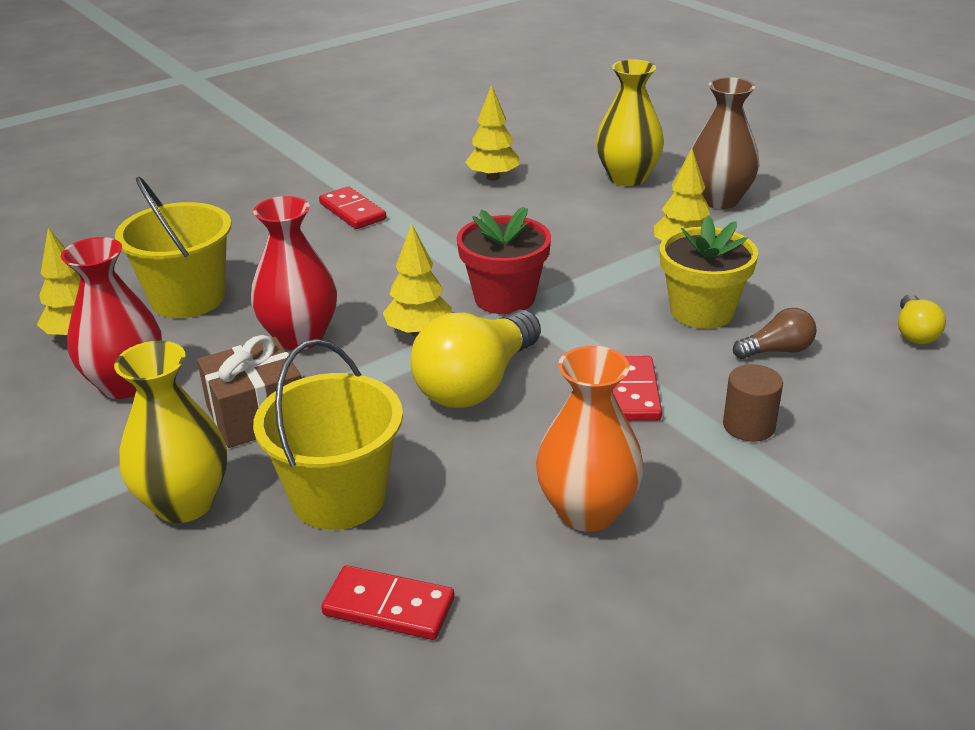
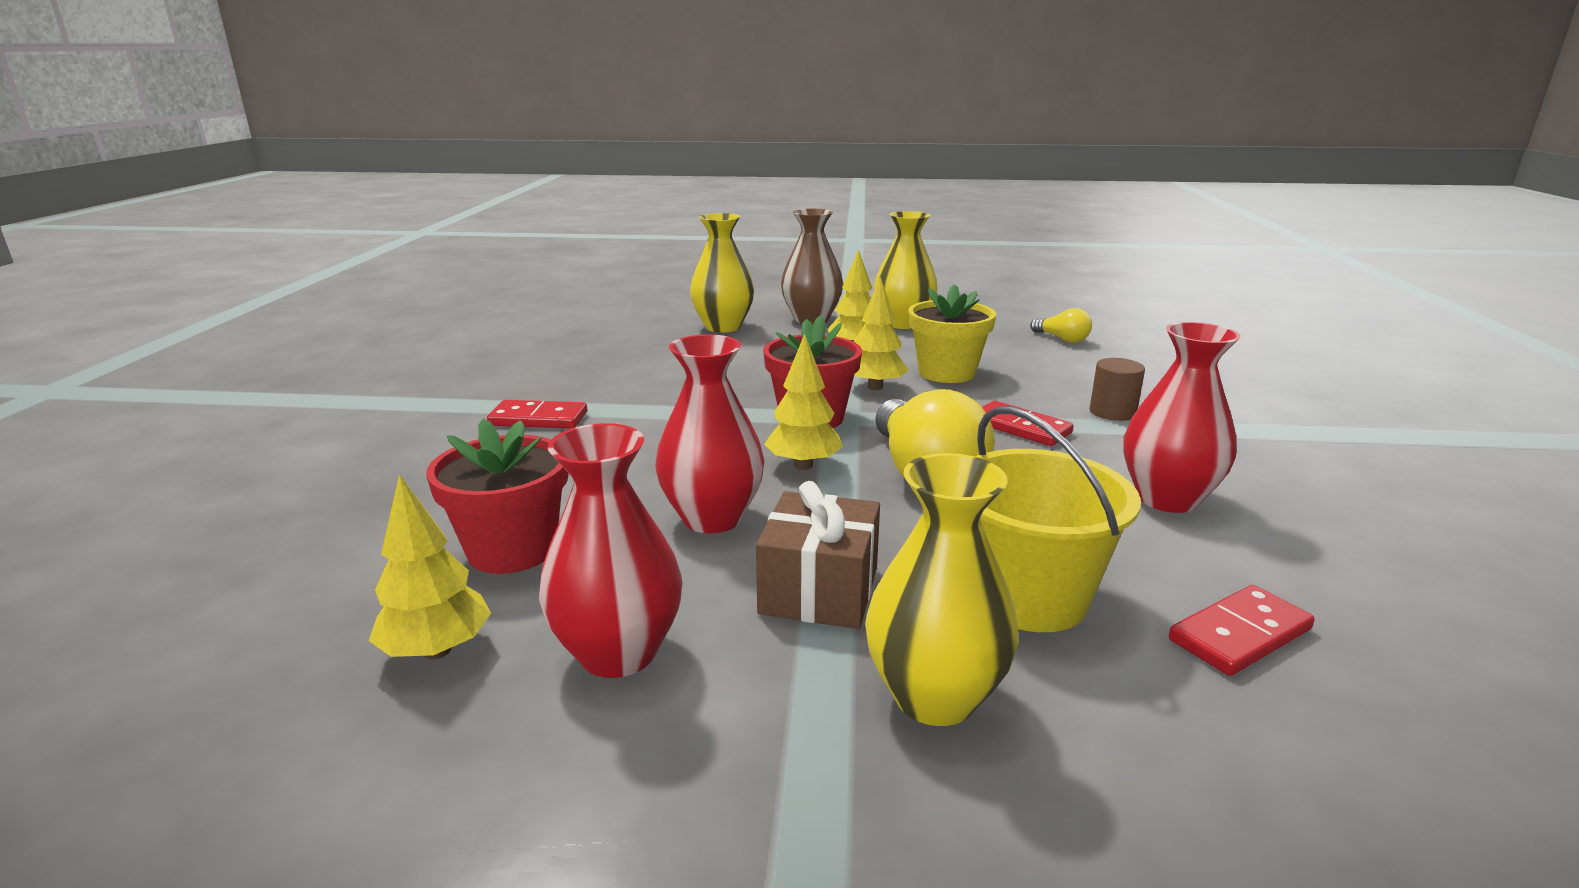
camera: 50 degrees left, 10 degrees down
yellow bucket [115,177,232,318] -> red flower pot [426,418,569,574]
yellow tree [465,84,520,181] -> yellow tree moved to [853,277,909,390]
orange vase [536,346,644,532] -> red vase [1123,322,1241,513]
brown light bulb [733,308,817,359] -> none
none -> yellow vase [874,211,938,329]

